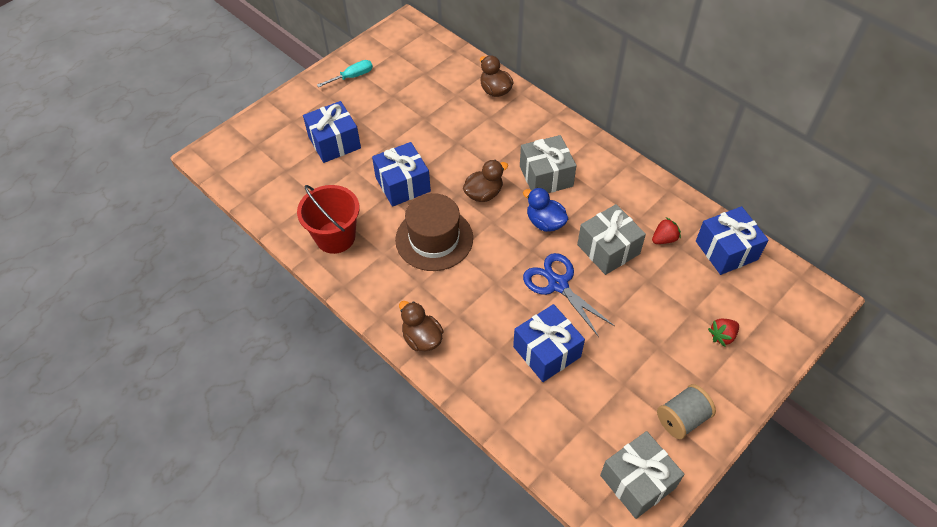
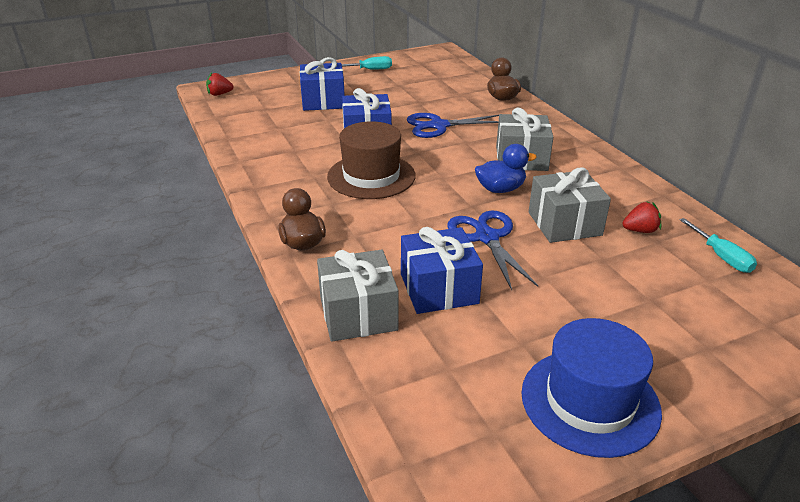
camera: 20 degrees right, 20 degrees down
red bucket [297,185,360,254] -> none
brown duck [463,160,508,202] -> none
blue duck [523,188,568,232] -> blue duck turned 105 degrees clockwise [475,144,537,193]
grey gift [600,431,685,519] -> grey gift moved to [317,250,399,342]
grey spool [657,384,716,440] -> blue hat [521,318,662,458]
blue gift [696,206,769,275] -> turquoise screwdriver [680,218,757,273]
red strawberry [708,318,739,347] -> red strawberry moved to [206,73,234,96]
none -> blue scissors [407,113,499,138]

